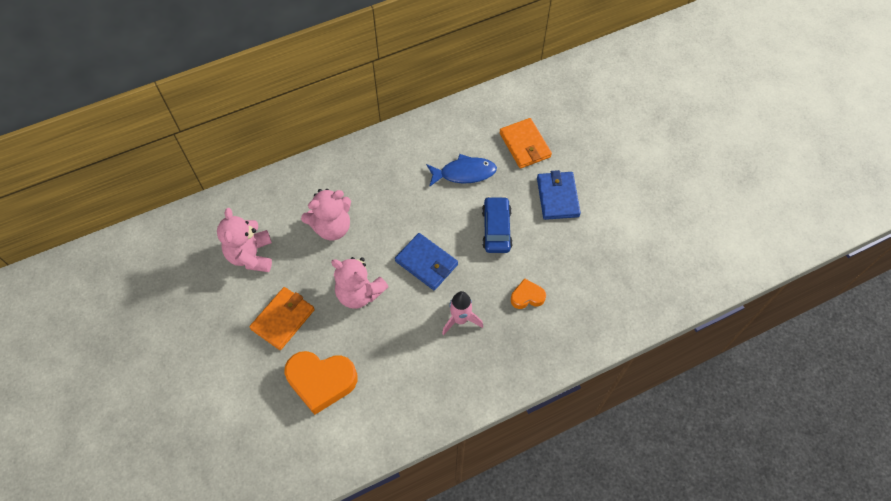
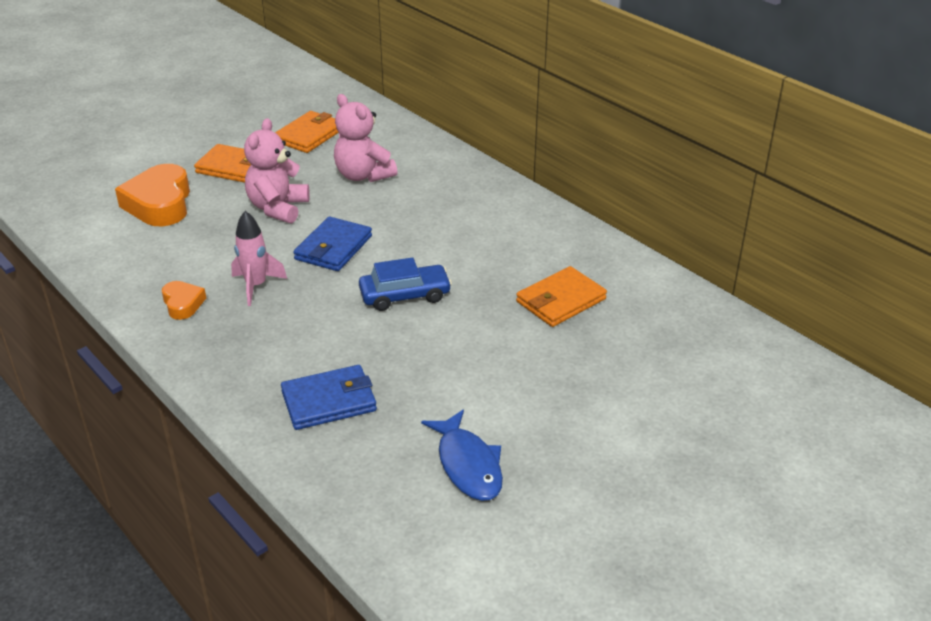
camera: 75 degrees right, 25 degrees down
pink teddy bear [217,208,272,272] -> orange wallet [275,111,339,153]
blue fish [426,154,497,187] -> blue fish moved to [421,409,503,501]
orange heart [511,278,546,309] -> orange heart moved to [162,281,206,320]
blue wallet [537,170,581,220] -> blue wallet moved to [281,365,377,430]

